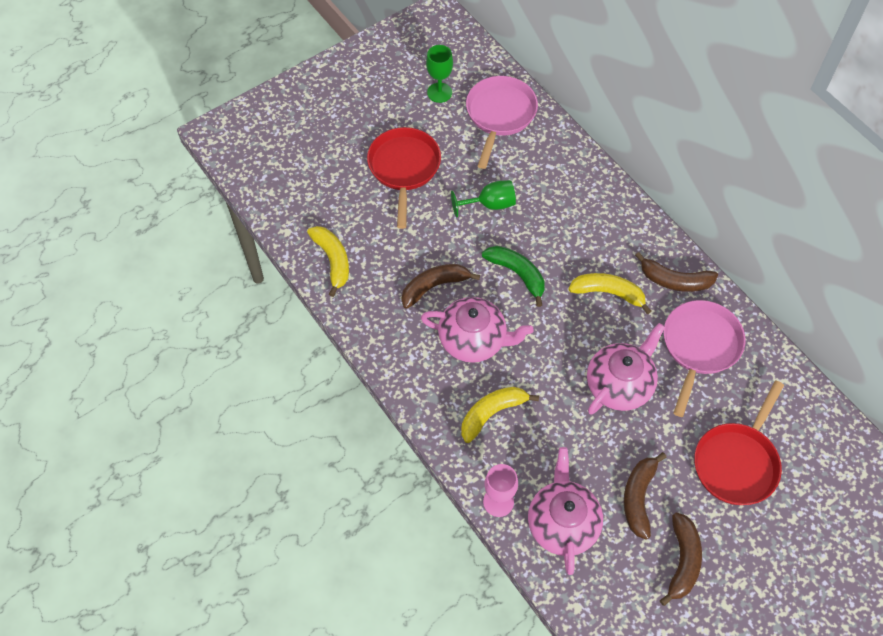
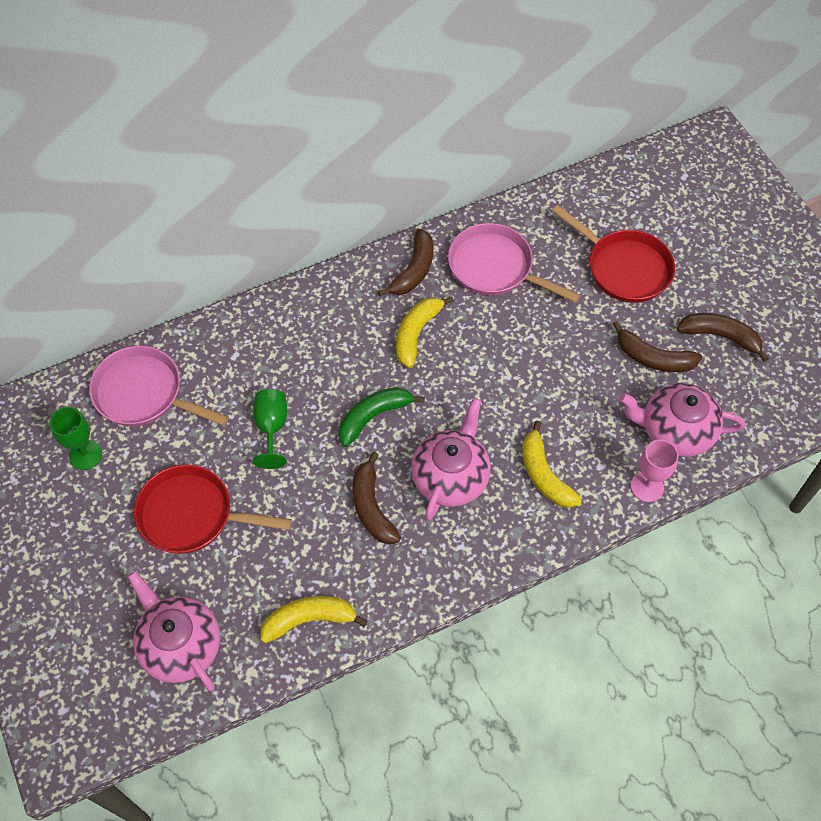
camera: 80 degrees left, 0 degrees up
pink teapot [587,323,665,415] -> pink teapot moved to [128,571,220,691]

